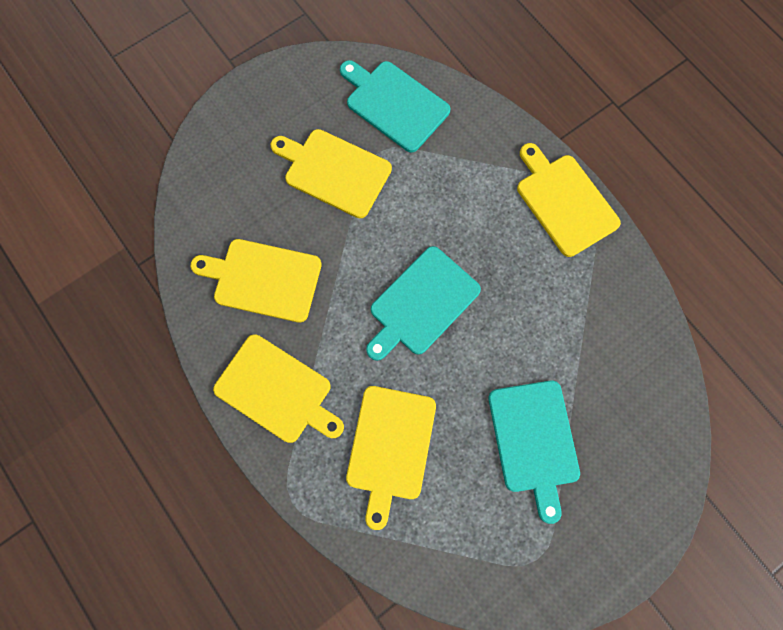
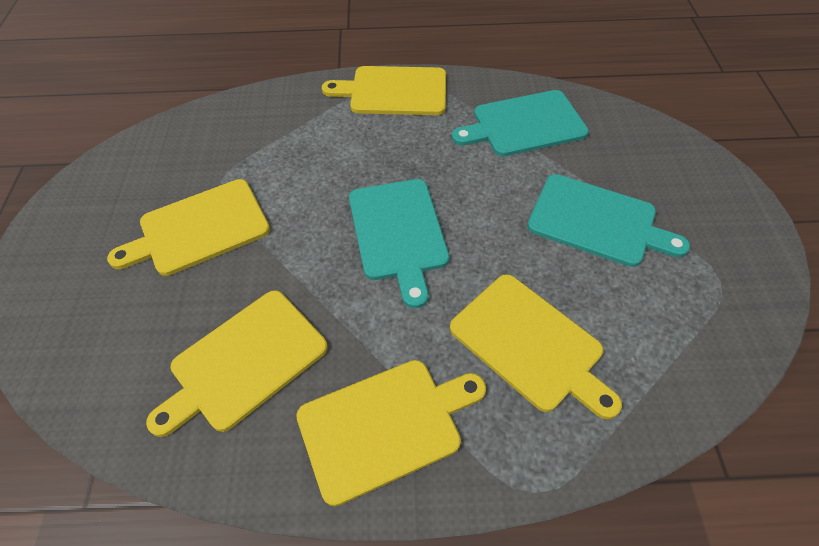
camera: 55 degrees left, 20 degrees down
turquoise cutting board [340,60,450,152] -> turquoise cutting board moved to [452,90,589,157]

